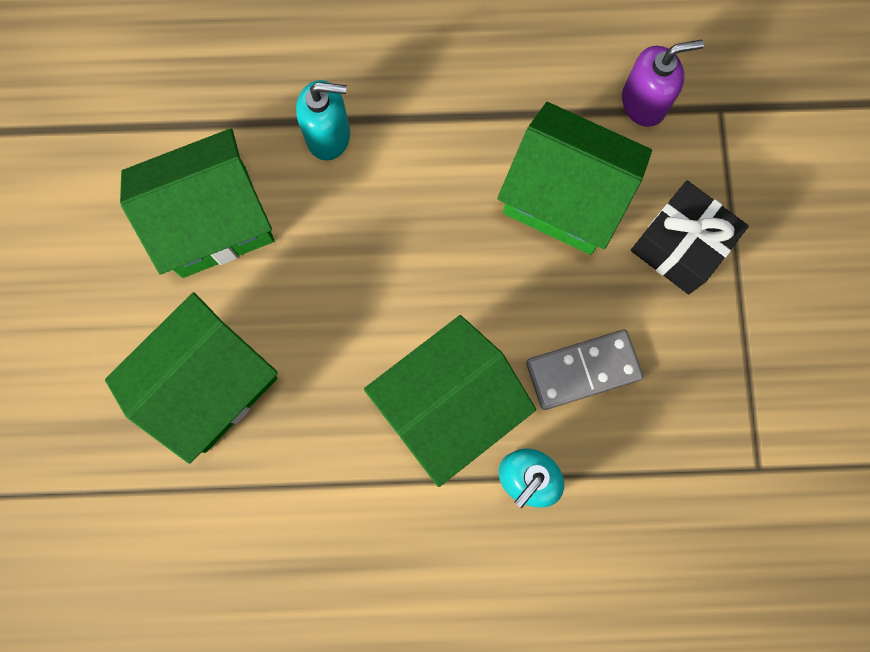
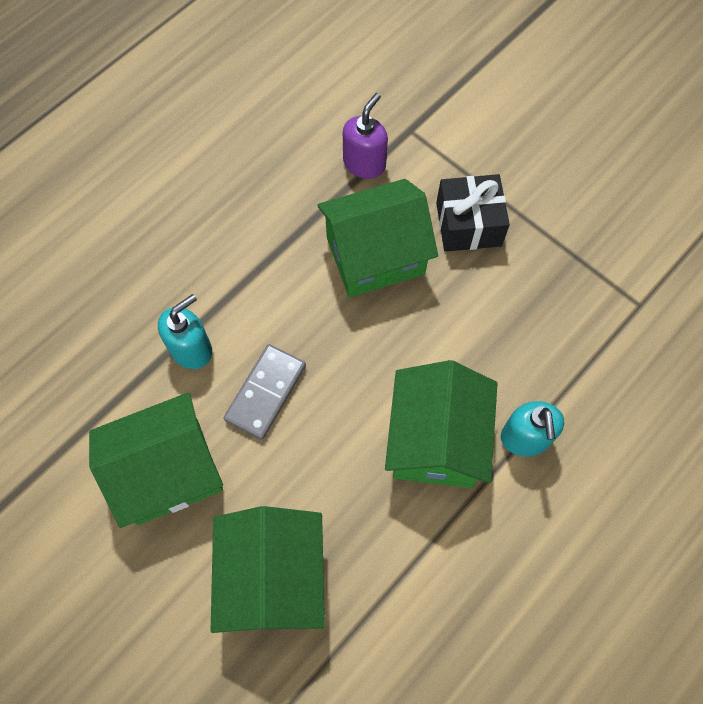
camera: 45 degrees left, 10 degrees down
green house [120,128,274,278] -> green house turned 45 degrees clockwise [89,392,223,528]
grey domino [526,329,644,410] -> grey domino moved to [224,344,306,440]

